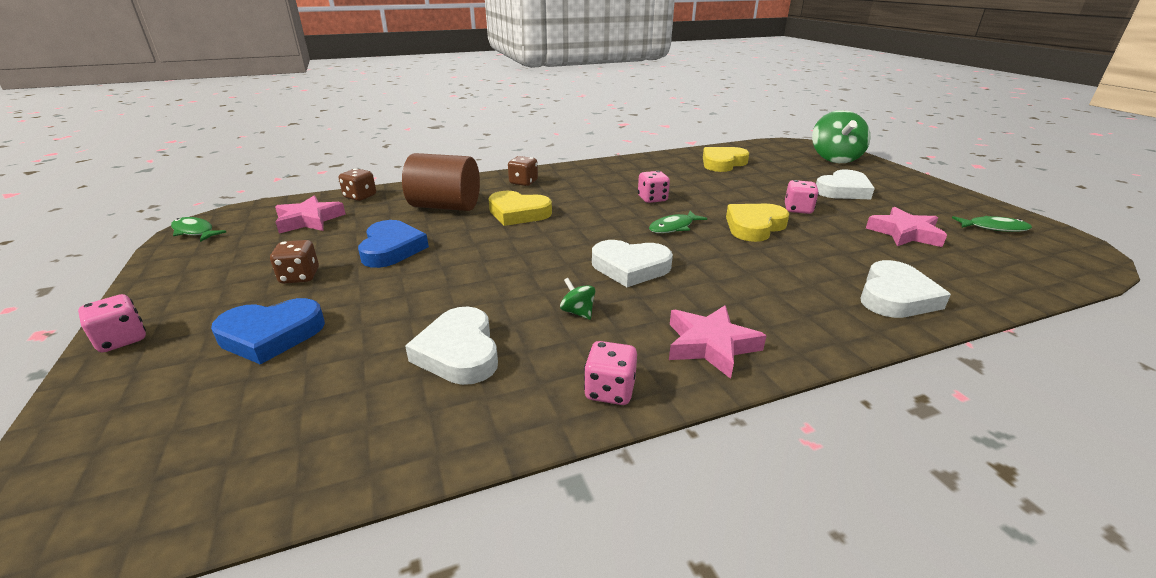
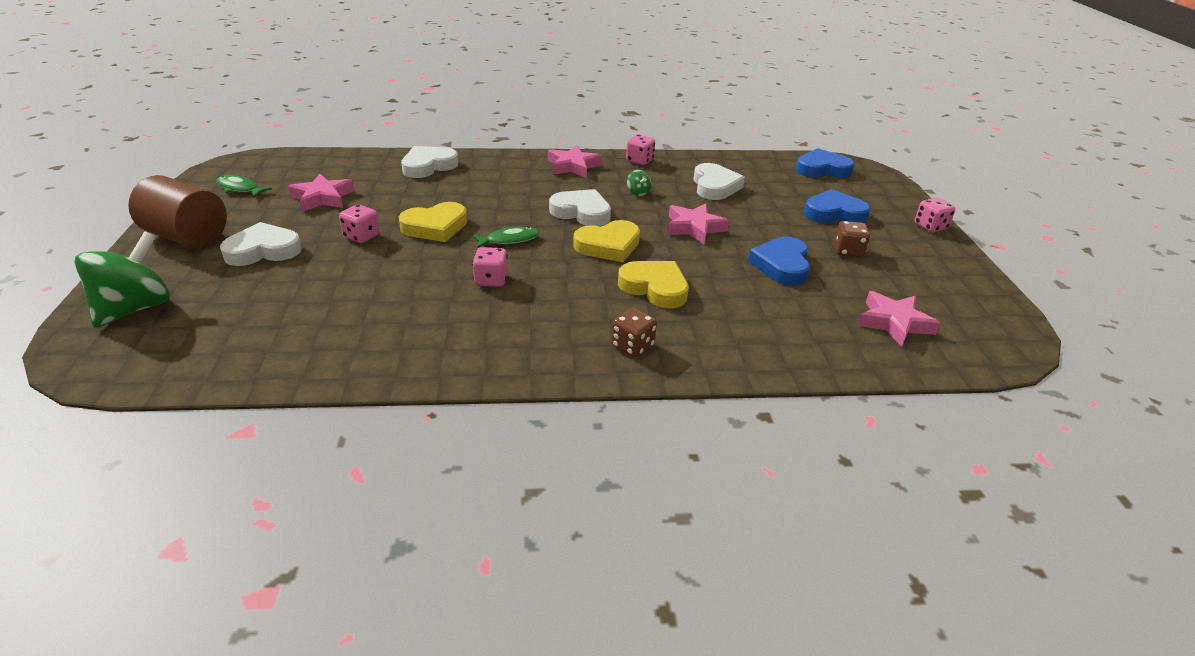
camera: 165 degrees left, 5 degrees up
green fish [171,217,226,242] -> none
brown dice [339,168,376,201] -> none
brown cylinder [402,153,480,211] -> brown cylinder moved to [128,175,227,248]
yellow heart [703,147,749,172] -> yellow heart moved to [573,220,640,262]
none -> pink star [667,204,729,244]
none -> blue heart [796,148,855,178]

